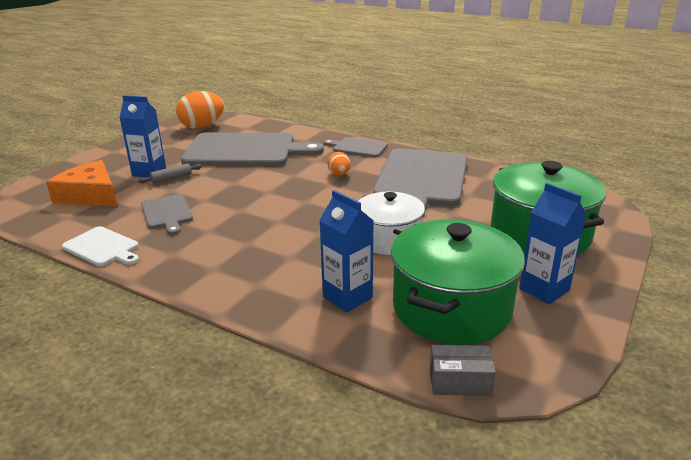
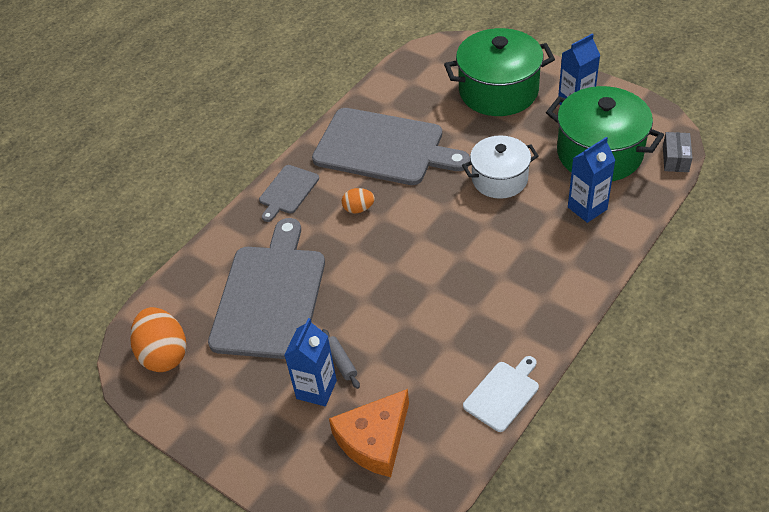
camera: 80 degrees left, 20 degrees up
grey cutting board [141,194,193,235] -> none

